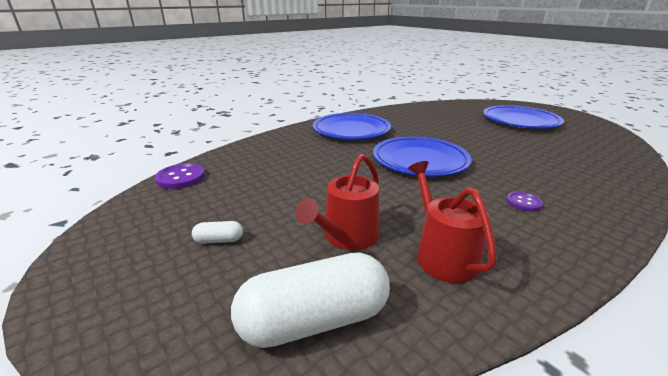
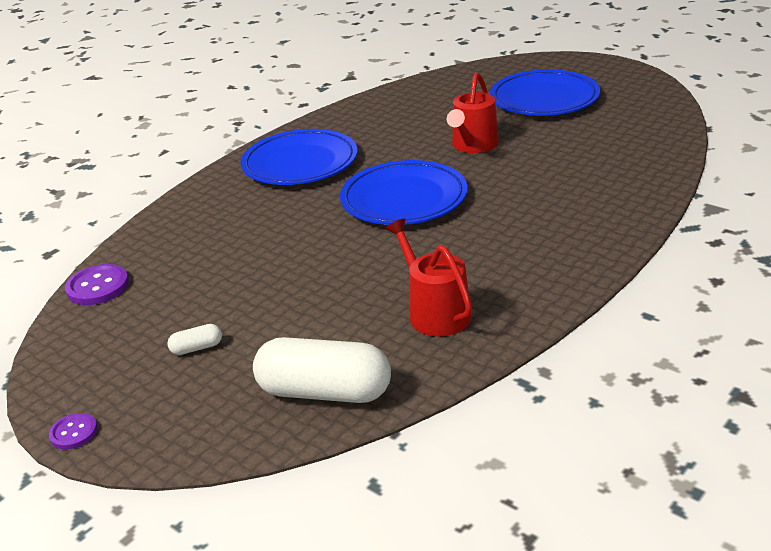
camera: 10 degrees left, 5 degrees up
white capsule [231,253,390,348] -> white capsule turned 45 degrees clockwise [253,337,391,403]
red watering can [295,154,379,250] -> red watering can moved to [447,73,499,153]
purple button [506,192,543,212] -> purple button moved to [49,413,97,449]

